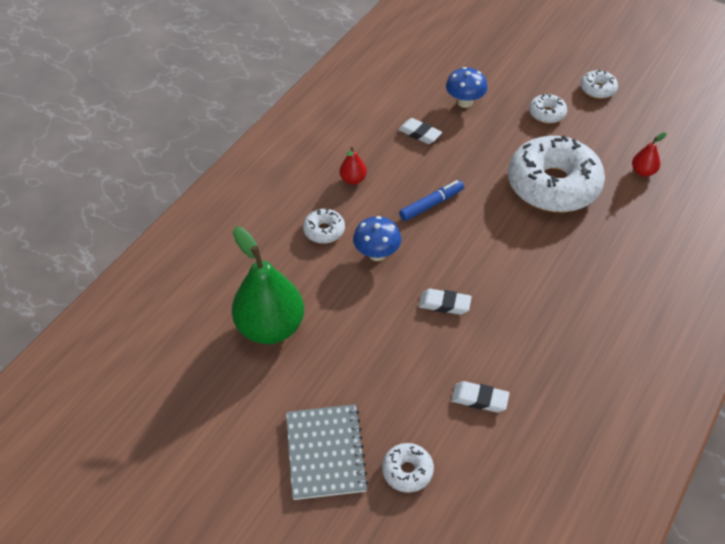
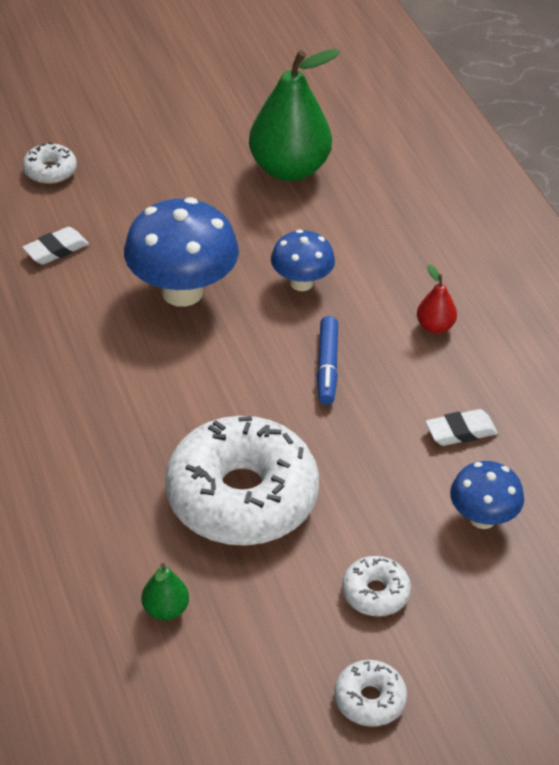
camera: 125 degrees right, 5 degrees down
grey notebook [286,404,369,500] -> none
white donut [303,209,345,244] -> none
white eraser [419,289,472,315] -> blue mushroom [124,197,239,307]
red pear [632,132,667,177] -> green pear [142,563,189,621]

